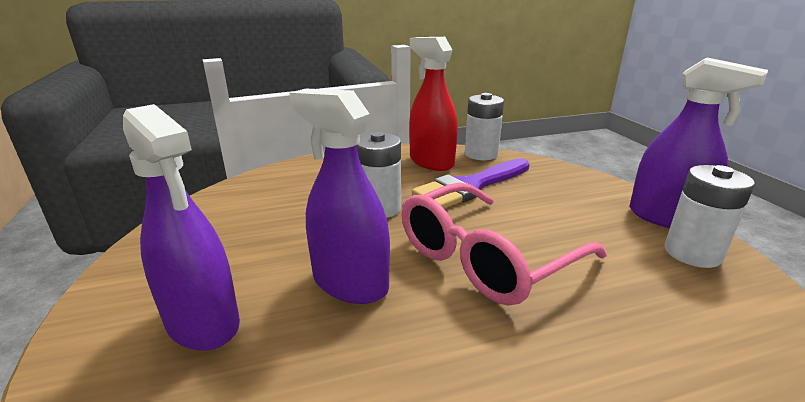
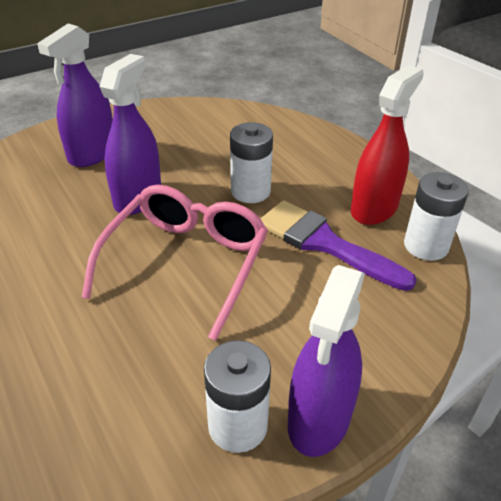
camera: 75 degrees right, 15 degrees up
pink glasses [402,183,607,306] -> pink glasses turned 75 degrees clockwise [82,185,268,341]

